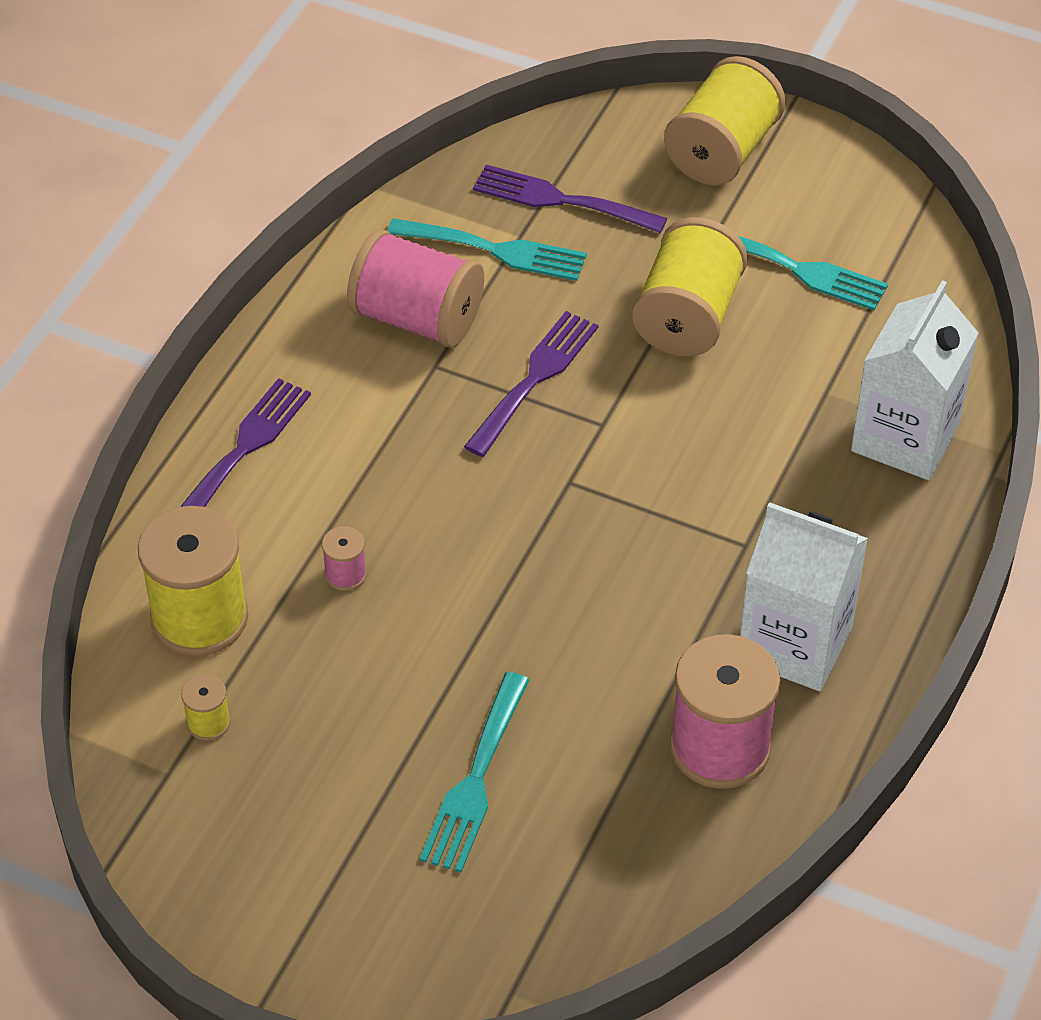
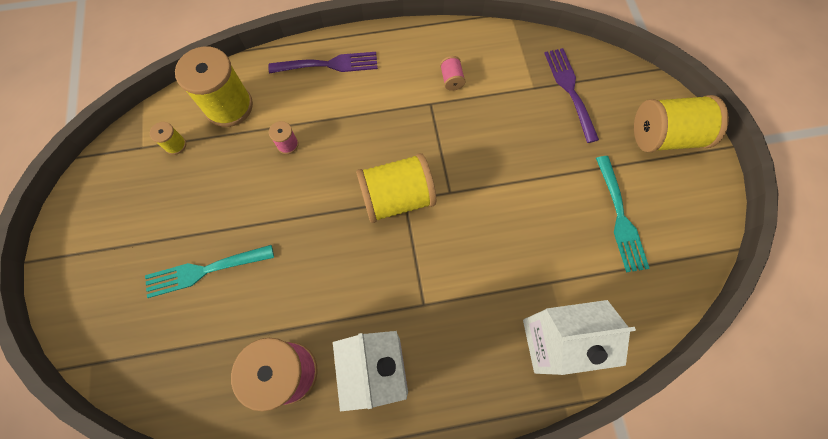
camera: 55 degrees right, 20 degrees up
pink spool [347,229,484,347] -> pink spool [440,56,466,91], size x0.44
turquoise fork [387,218,587,281] -> none
purple fork [464,311,598,457] -> none
yellow spool [632,217,747,357] -> yellow spool moved to [356,153,436,223]

